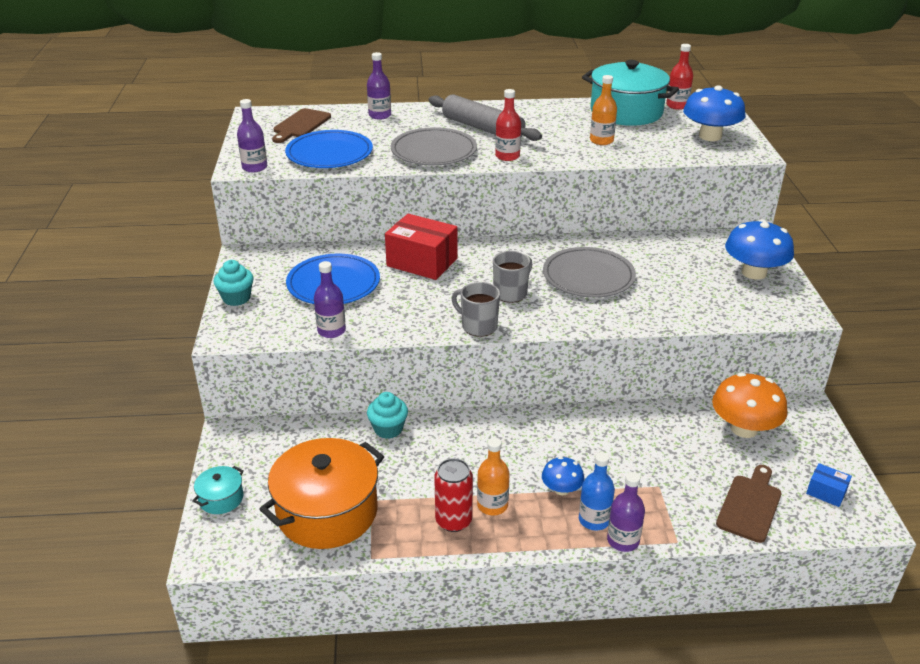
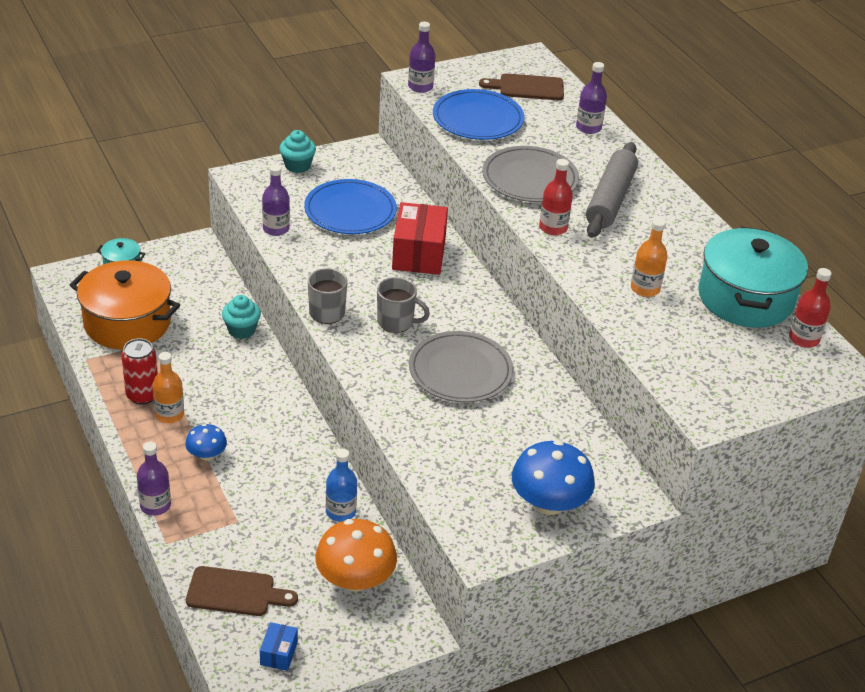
camera: 65 degrees right, 5 degrees up
blue bottle [579,452,615,531] -> blue bottle moved to [326,448,357,522]
blue mushroom [683,85,746,141] -> none

